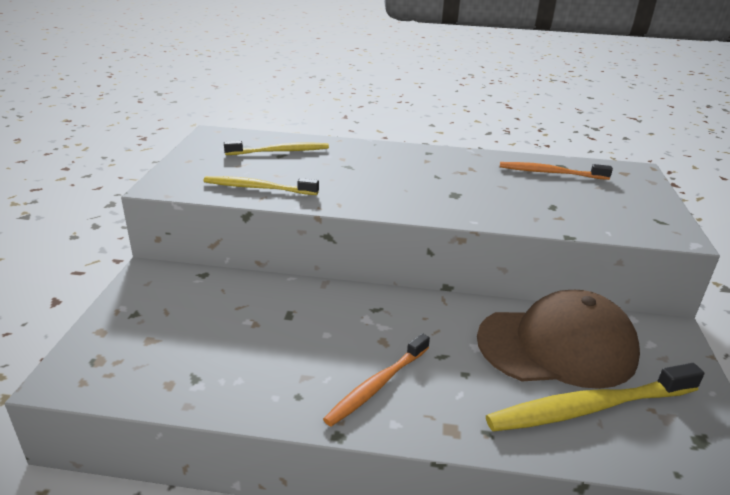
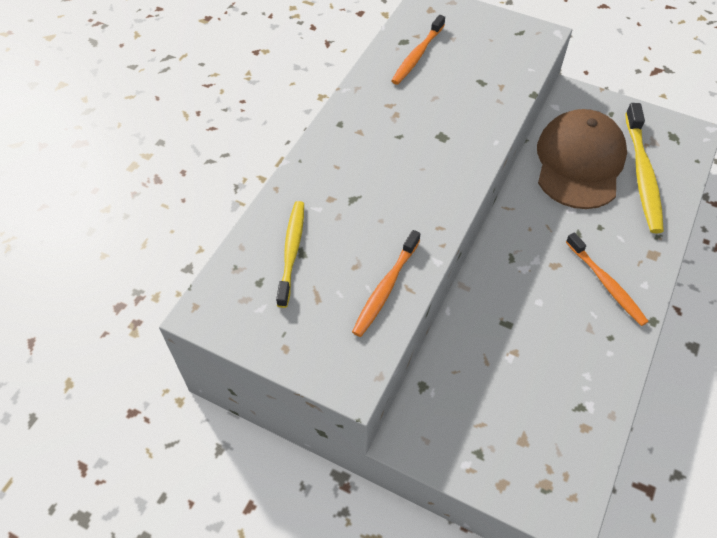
camera: 70 degrees left, 25 degrees up
yellow toothbrush [203,176,319,195] -> orange toothbrush [352,230,420,337]

